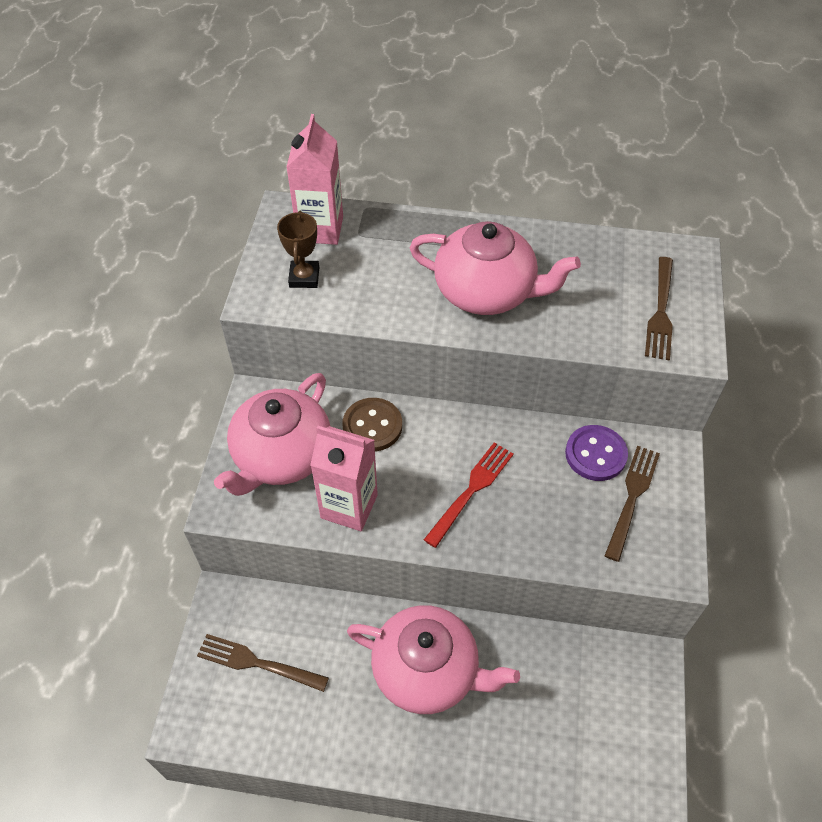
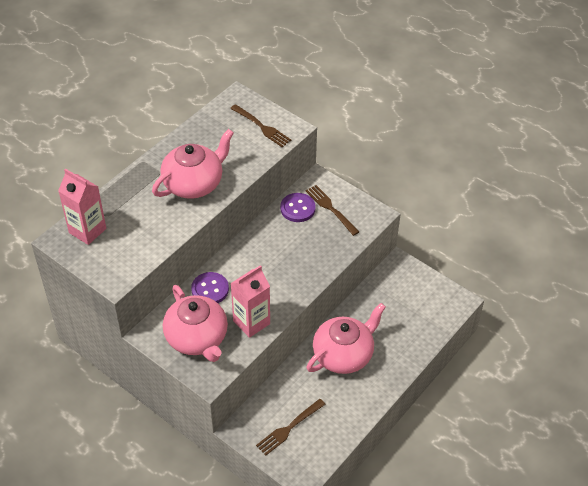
camera: 60 degrees left, 5 degrees down
brown trophy [277,211,319,288] -> none
brown button [342,398,402,452] -> purple button [191,272,229,303]
red fork [424,442,514,548] -> none

